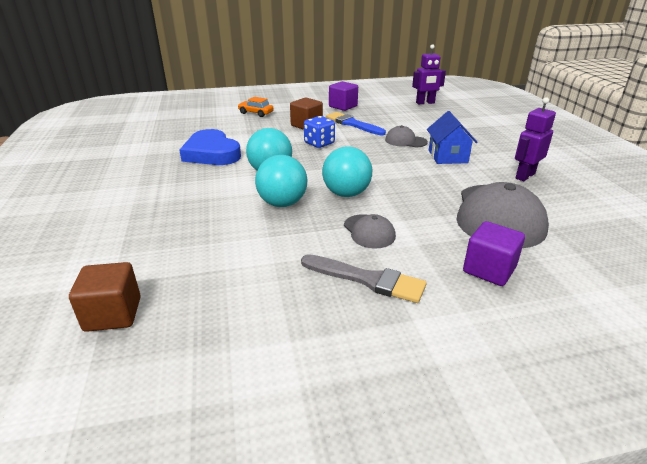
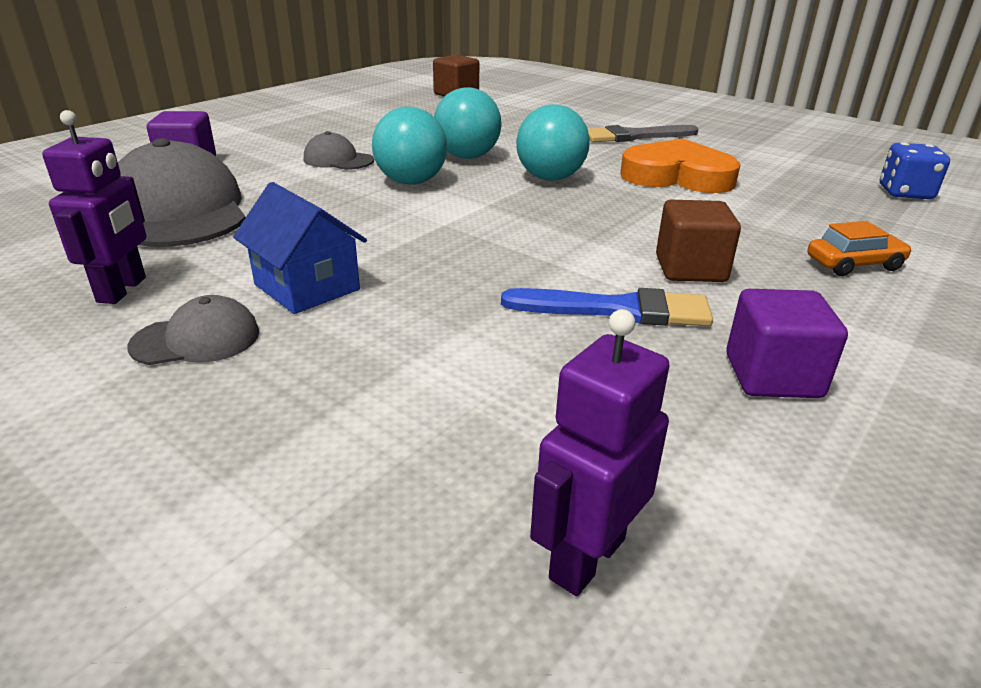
camera: 140 degrees right, 0 degrees up
blue heart [179,129,241,165] -> orange heart [620,138,741,193]
grey brush [301,254,427,303] -> grey brush moved to [588,125,698,142]
blue dice [304,116,335,148] -> blue dice moved to [880,143,950,199]
grey cap [385,125,428,147] -> grey cap moved to [127,295,259,365]

